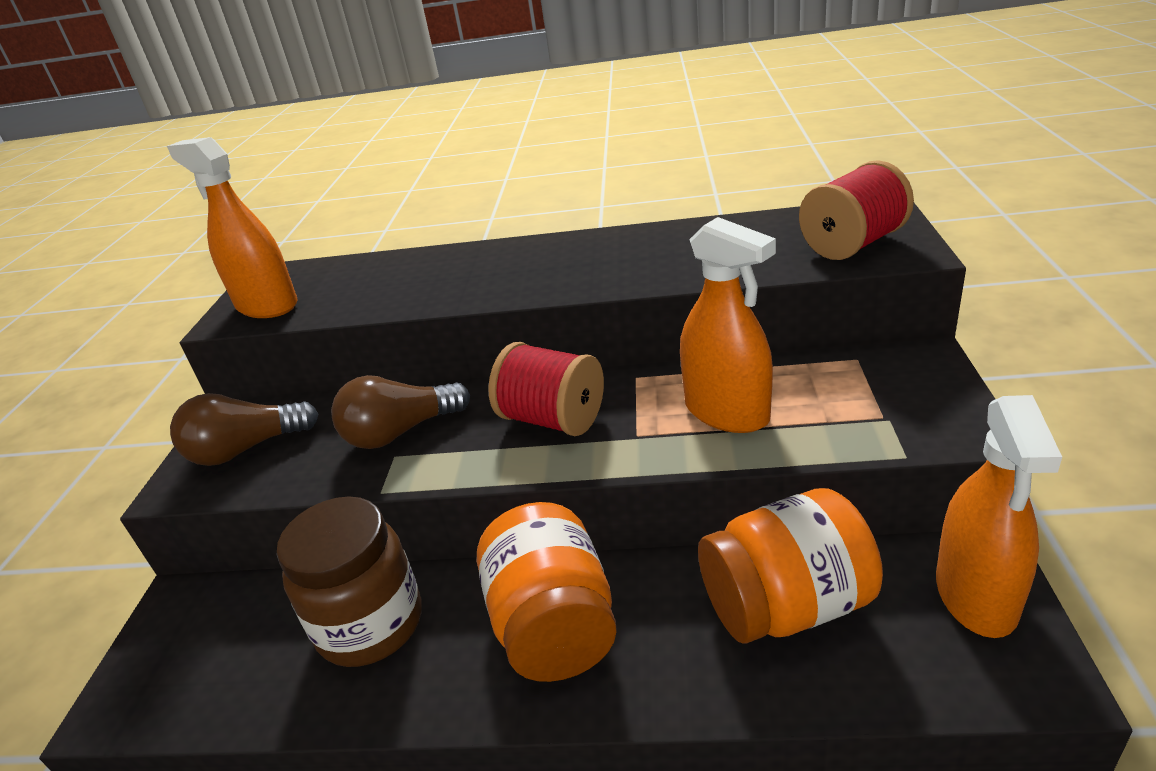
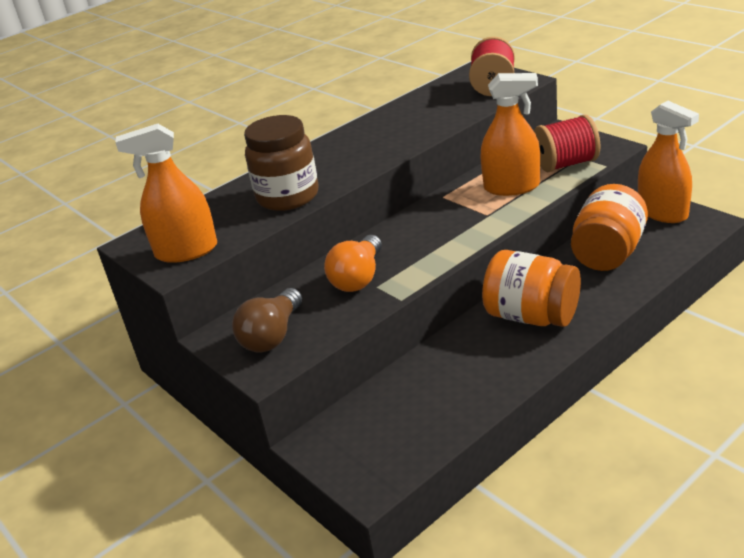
camera: 45 degrees left, 0 degrees up
brown jar [277,496,422,667] -> brown jar moved to [244,115,318,211]
brown light bulb [331,375,470,449] -> orange light bulb [324,235,382,292]
red spool [488,342,604,436] -> red spool moved to [534,114,600,172]

